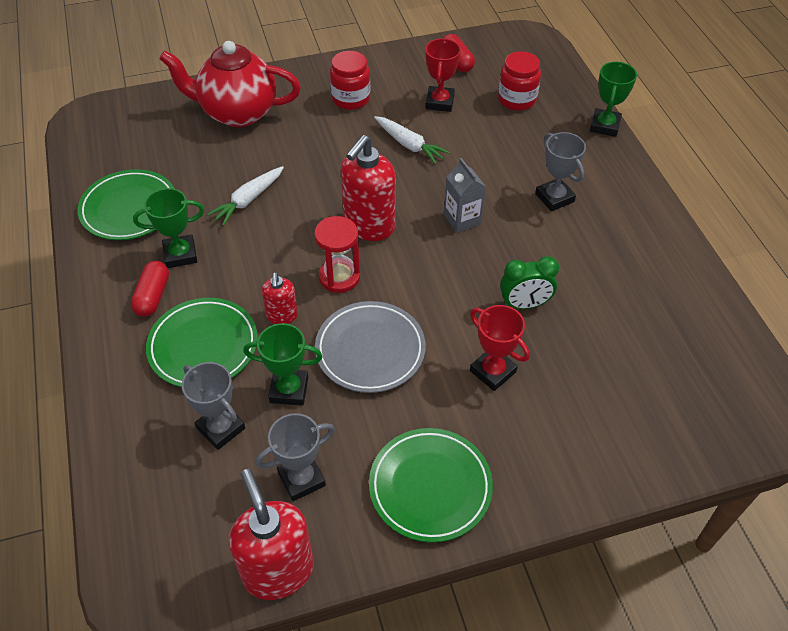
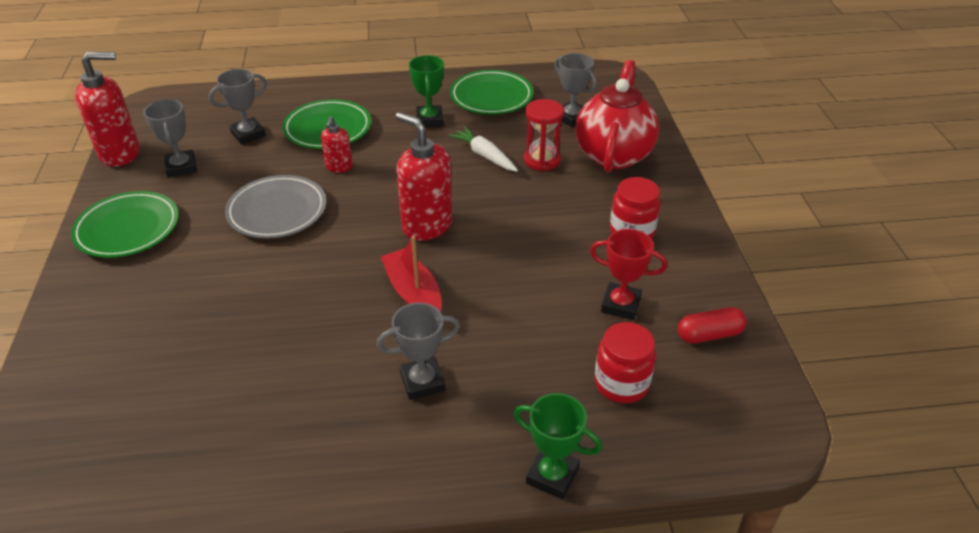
camera: 100 degrees right, 10 degrees down
red capsule [131,261,169,317] -> none
green trophy [243,323,323,406] -> none
red soap dispenser [262,272,298,324] -> red soap dispenser turned 90 degrees counterclockwise [321,116,353,173]
red hourglass [314,216,360,293] -> red hourglass moved to [524,99,564,171]
white carrot [374,116,450,164] -> none
grey carton [444,158,486,233] -> red boat [381,236,442,311]
red trophy [470,305,530,391] -> none
green clock [500,256,559,309] -> none
none -> grey trophy [554,53,597,127]

